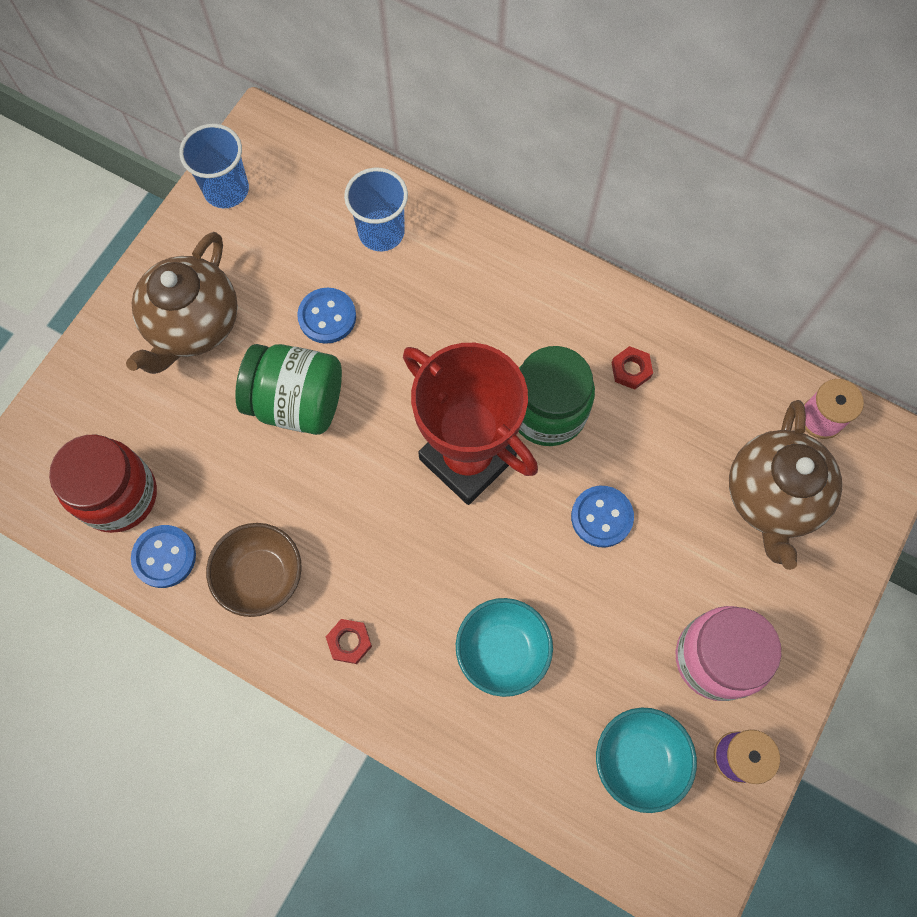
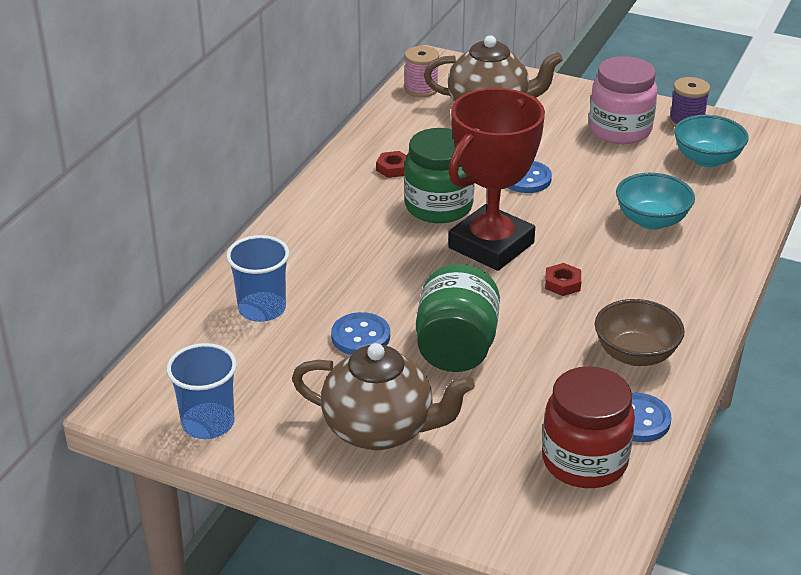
camera: 95 degrees left, 35 degrees down
red nut [326,619,372,664] -> red nut moved to [545,263,581,296]

